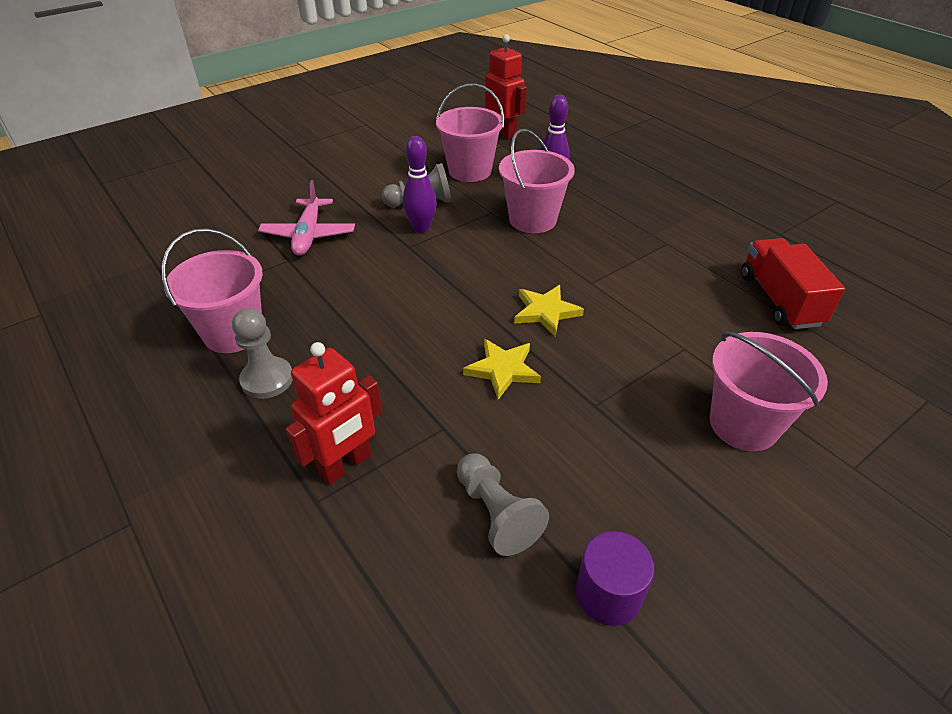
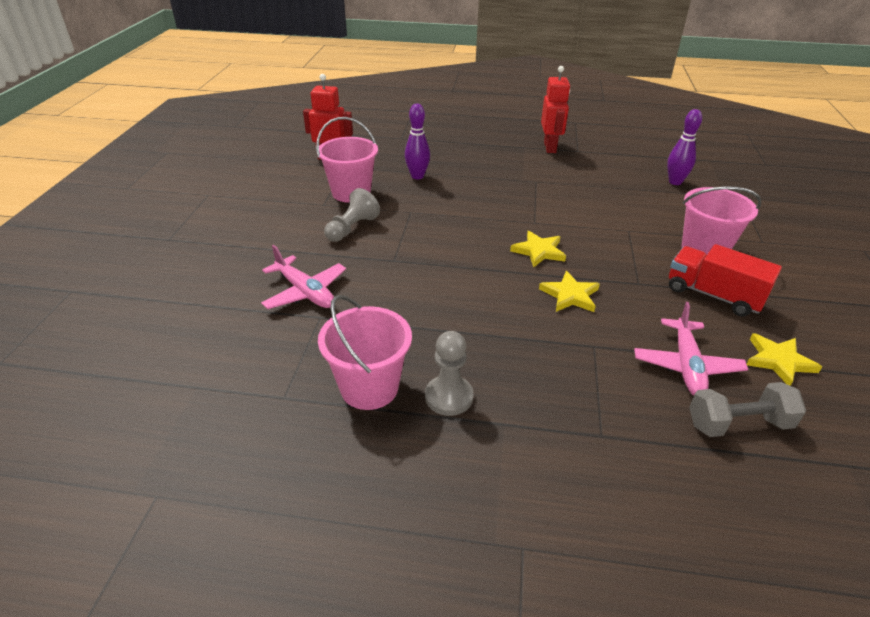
camera: 45 degrees left, 5 degrees down
red robot [285,342,382,485] -> red robot moved to [541,66,570,153]
purple bowling pin [403,136,437,233] -> purple bowling pin moved to [667,109,702,185]
grey pawn [457,454,549,556] -> pink plane [634,302,748,396]
pink bucket [499,129,574,233] -> none
purple cylinder [576,531,655,626] -> yellow star [747,333,822,386]
red truck [741,238,845,329] -> red truck moved to [669,244,782,317]
none -> grey dumbbell [689,382,806,437]

